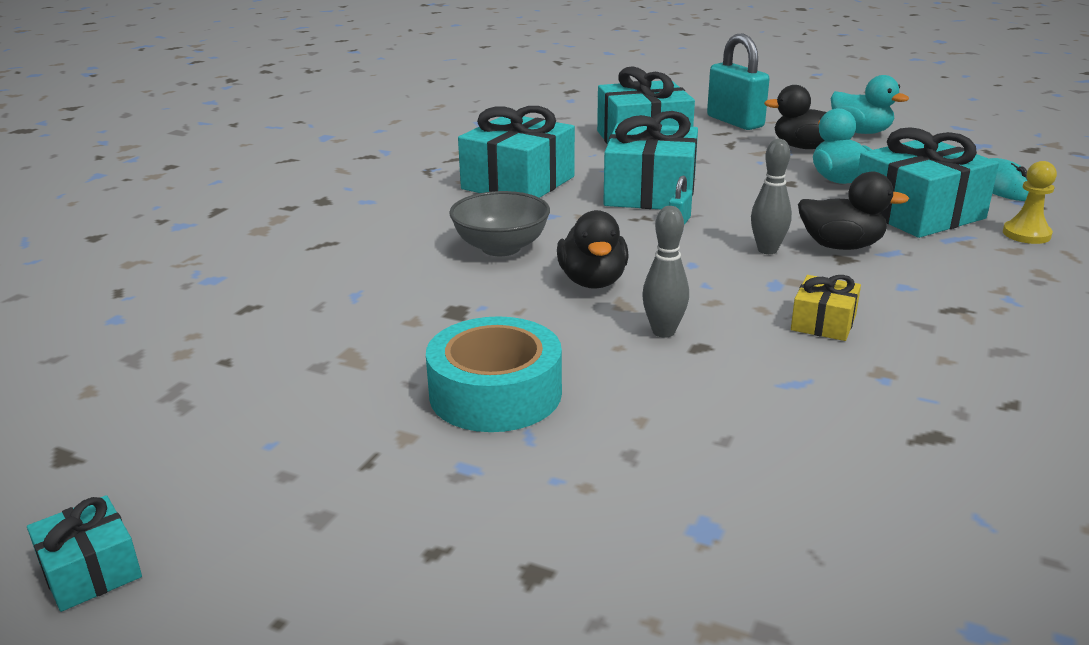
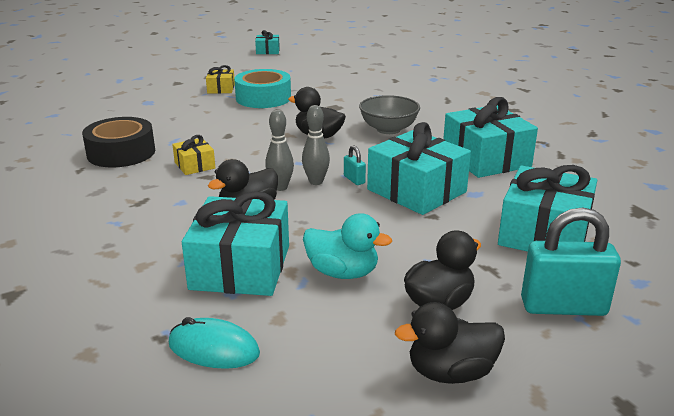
camera: 125 degrees right, 0 degrees up
grey bowling pin [642,206,689,338] -> grey bowling pin moved to [302,105,330,185]
turquoise duck [831,75,909,134] -> black duck [395,302,505,384]
yellow pawn [1003,161,1057,244] -> none
none -> black tape [82,117,155,168]
none -> yellow gift [206,65,235,93]

